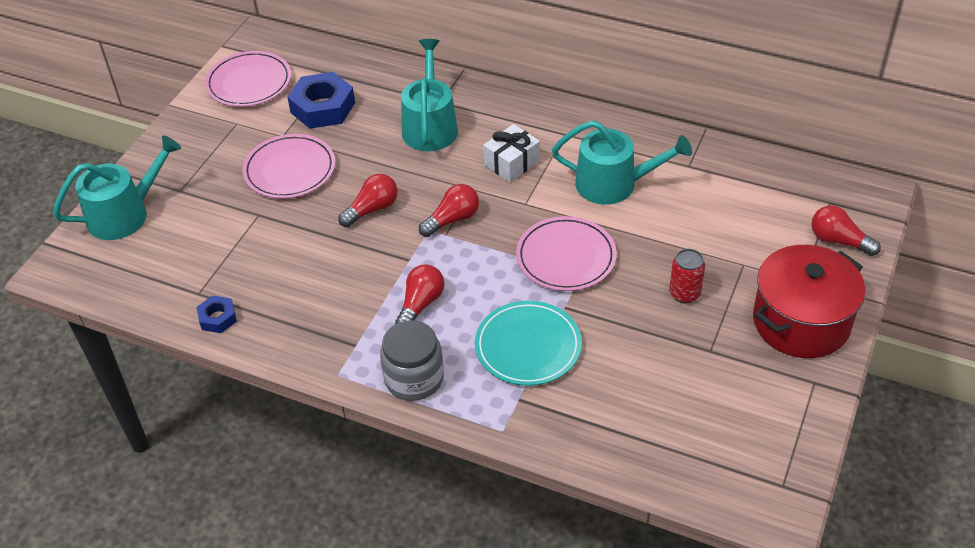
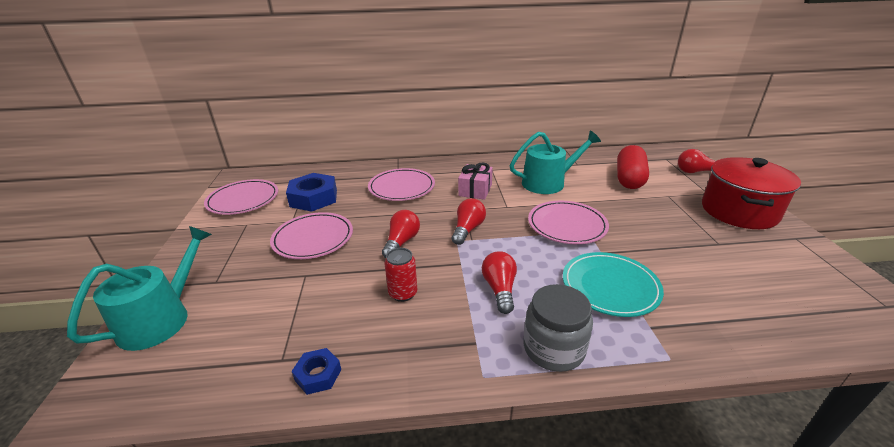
camera: 30 degrees left, 15 degrees down
turquoise watering can [401,39,458,151] -> pink plate [368,168,435,201]
white gift [483,124,540,183] -> pink gift [458,162,493,200]
red can [669,249,705,303] -> red can moved to [385,248,417,302]
none -> red capsule [617,145,649,189]

